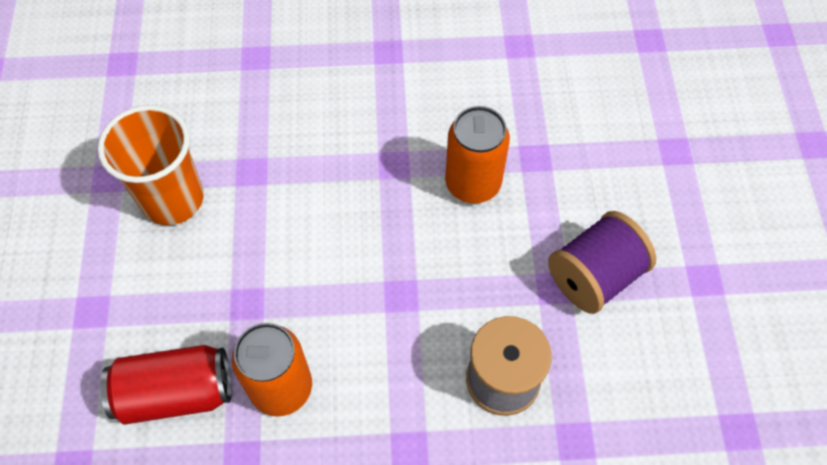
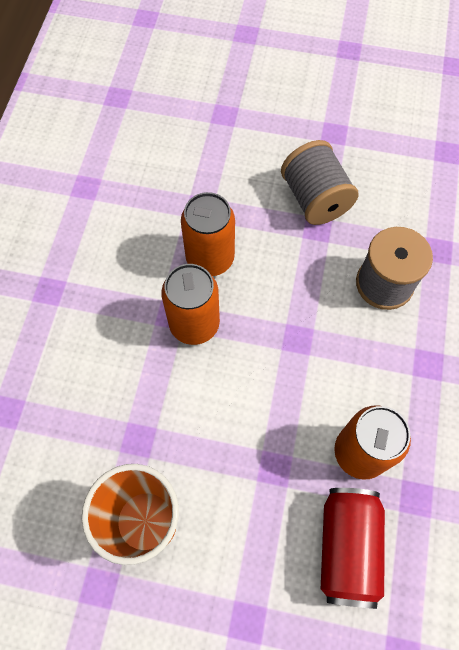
camera: 75 degrees left, 5 degrees up
purple spool [548,211,656,314] -> grey spool [281,140,359,225]
none -> orange can [161,264,220,345]

